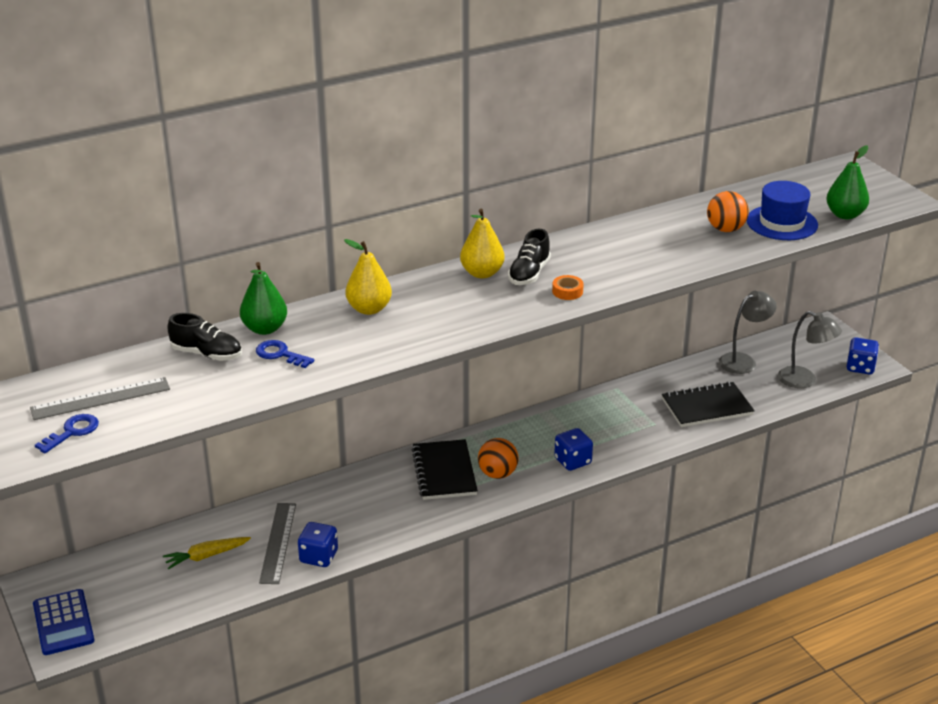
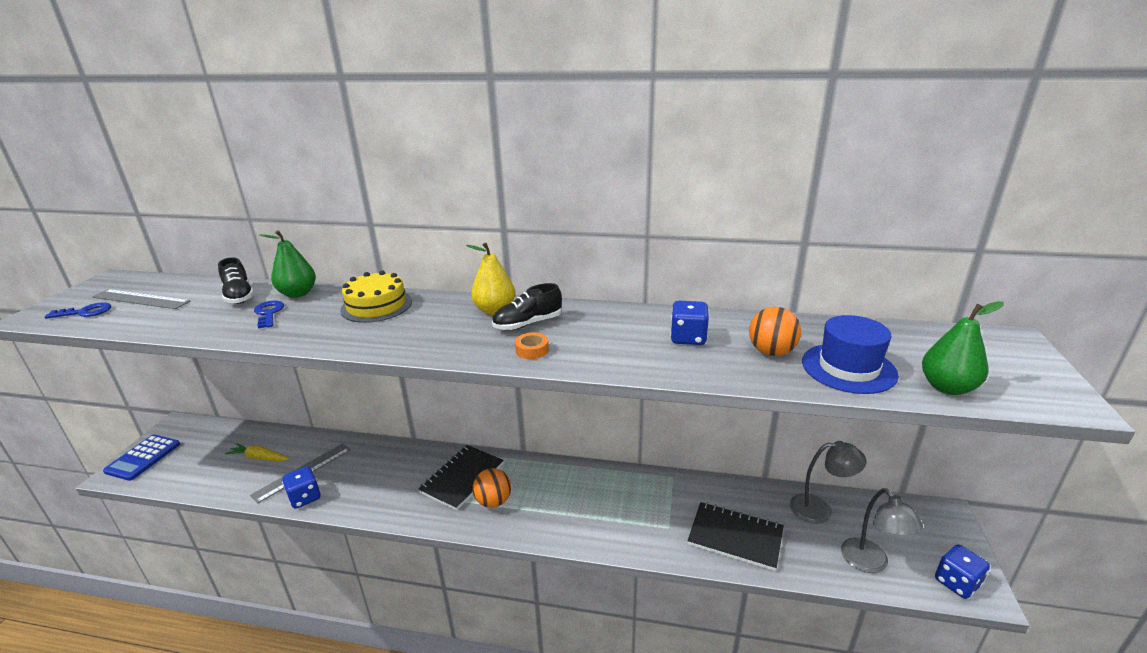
camera: 40 degrees right, 5 degrees down
yellow pear [344,239,392,315] -> yellow cake [340,271,412,323]
blue dice [554,428,593,471] -> blue dice moved to [670,301,709,345]

